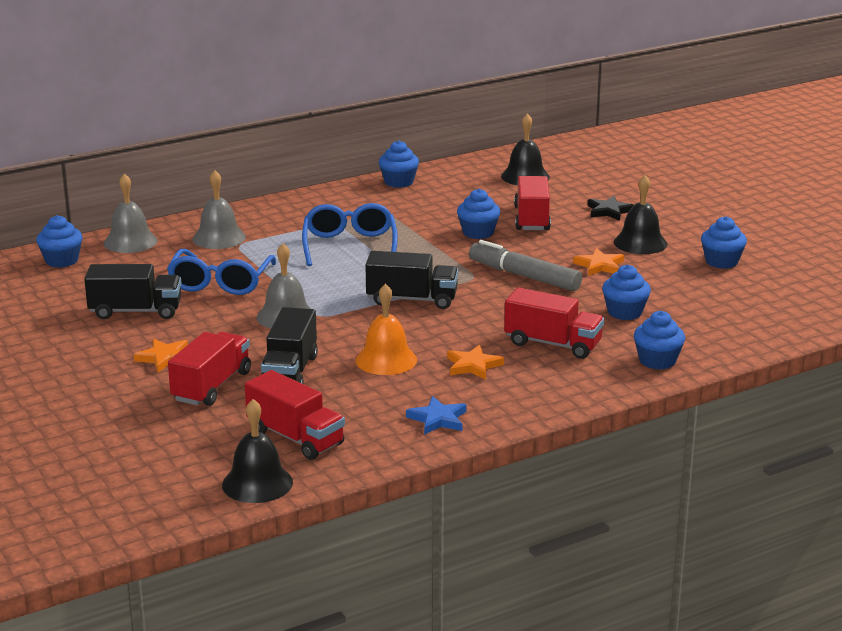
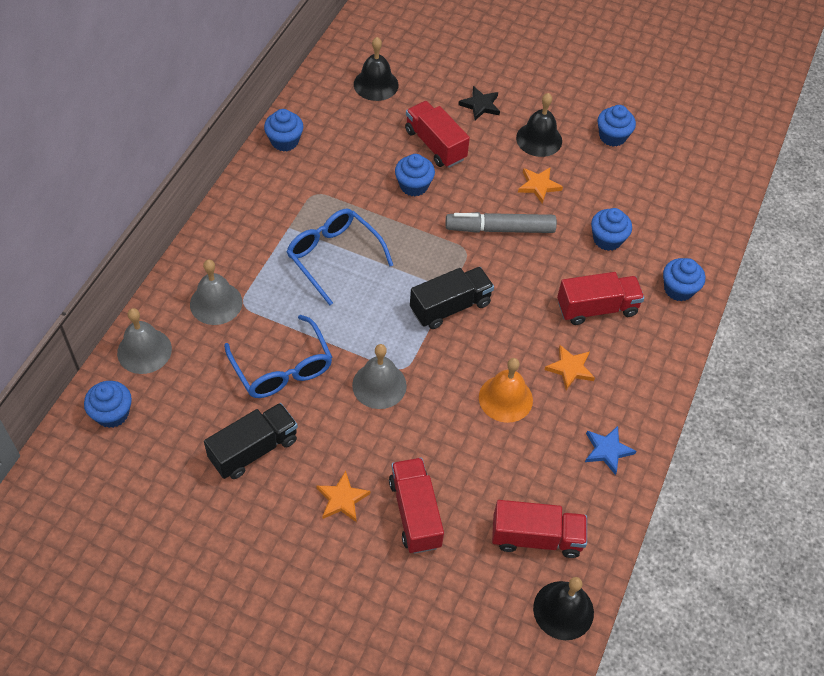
camera: 40 degrees left, 30 degrees up
black truck [261,307,318,384] -> none

